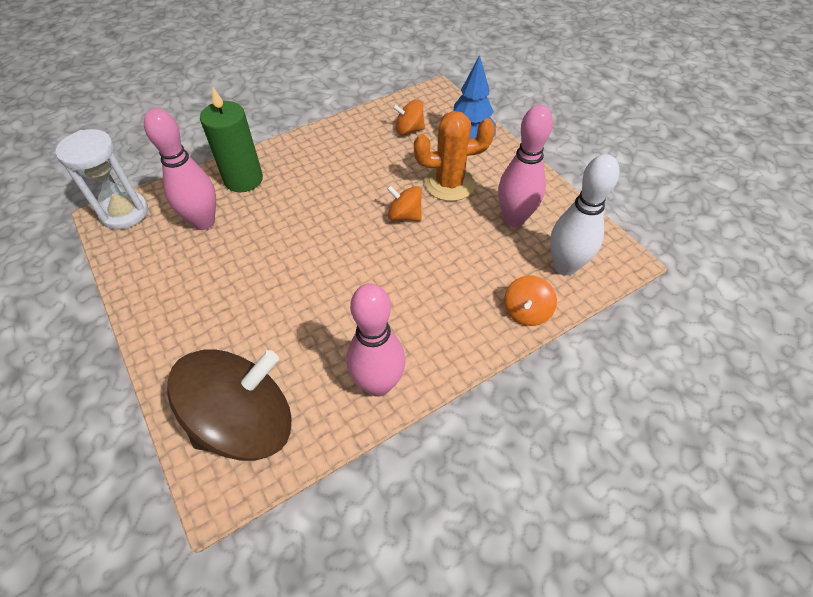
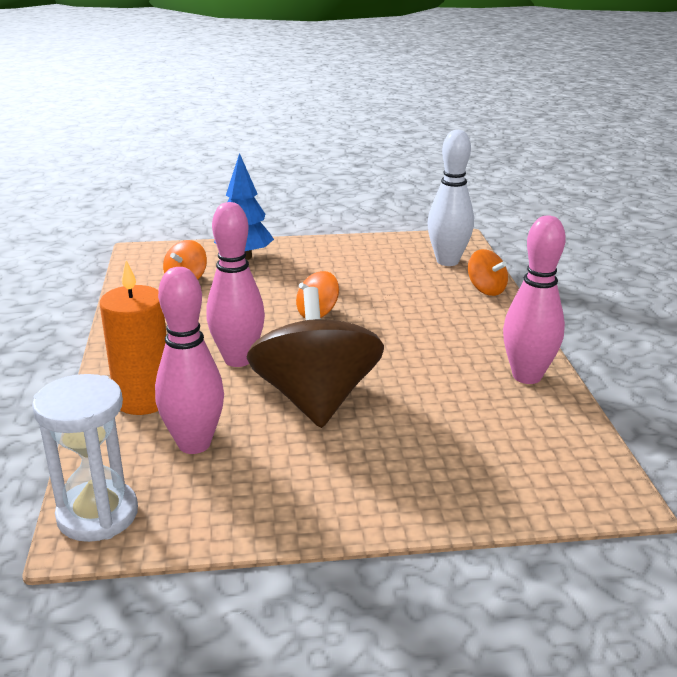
camera: 65 degrees left, 25 degrees down
brown spinning top [167,349,292,461] -> brown spinning top moved to [246,287,384,428]
green candle [200,87,263,192] -> orange candle [100,260,166,415]
orange cactus [414,111,495,201] -> none
pink bowling pin [498,105,553,227] -> pink bowling pin moved to [206,202,265,367]

